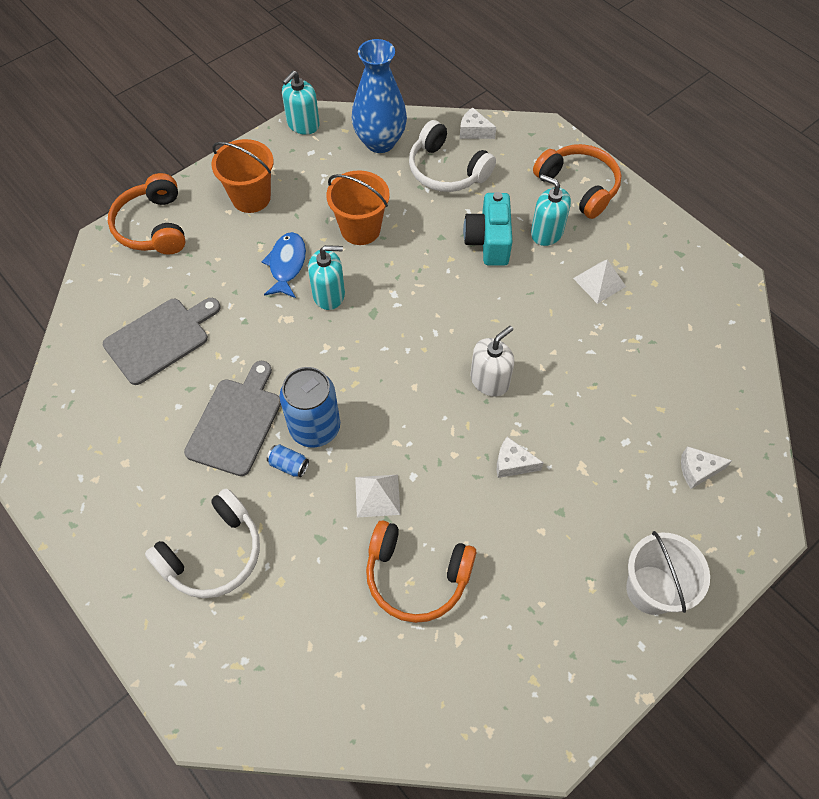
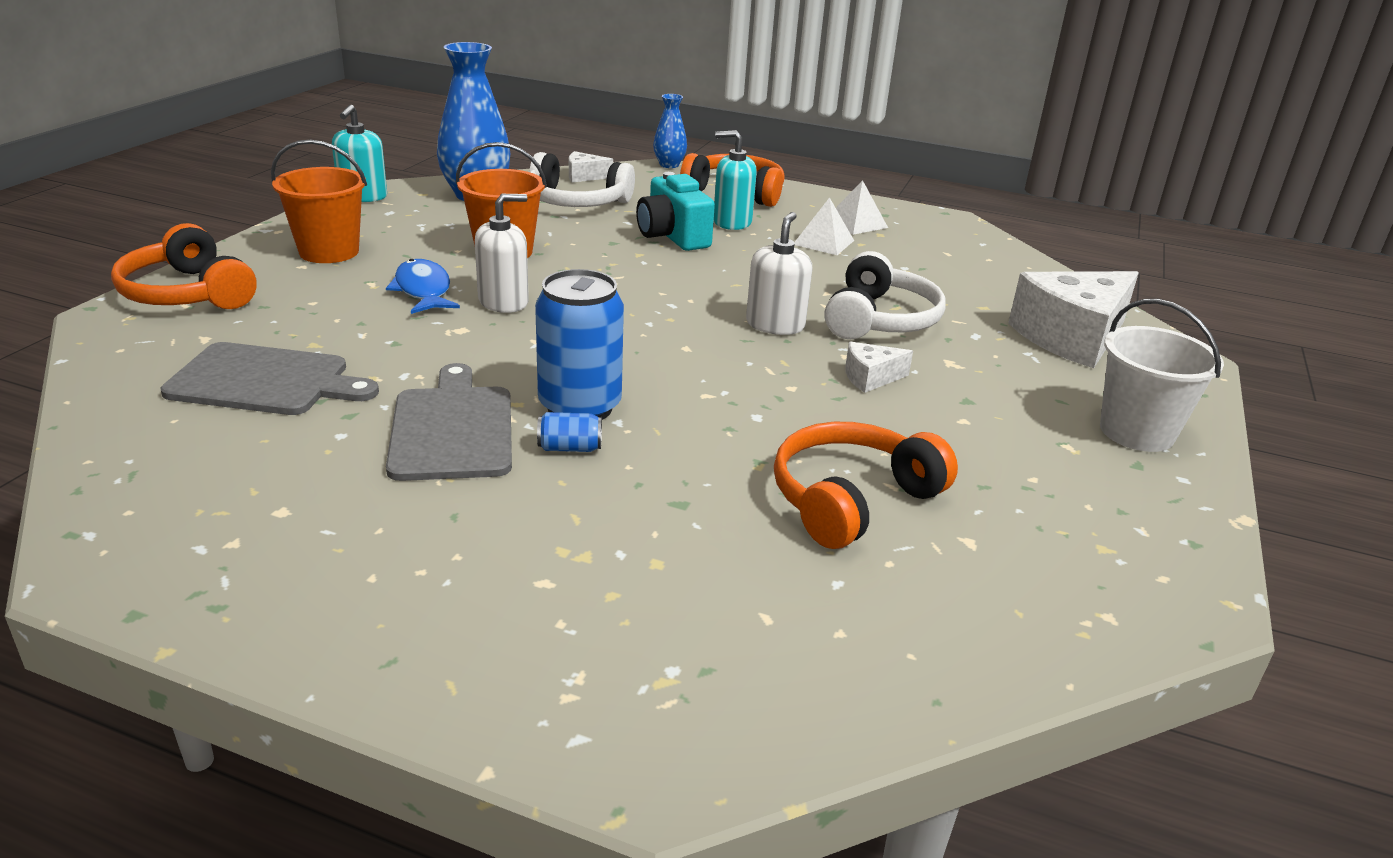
camera: 30 degrees left, 30 degrees down
grey cutting board [103,298,220,385] -> grey cutting board turned 75 degrees clockwise [161,342,379,415]
white headphones [145,488,260,598] -> white headphones moved to [824,251,946,339]
turquoise soap dispenser [308,245,345,310] -> white soap dispenser [475,194,529,313]
white pyramid [355,475,401,518] -> white pyramid moved to [836,180,888,235]
orange headphones [366,520,477,623] -> orange headphones turned 150 degrees clockwise [774,422,958,549]
white cheese [681,446,732,489] -> white cheese [1008,271,1139,368], size x2.18
none -> blue vase [653,94,687,168]

